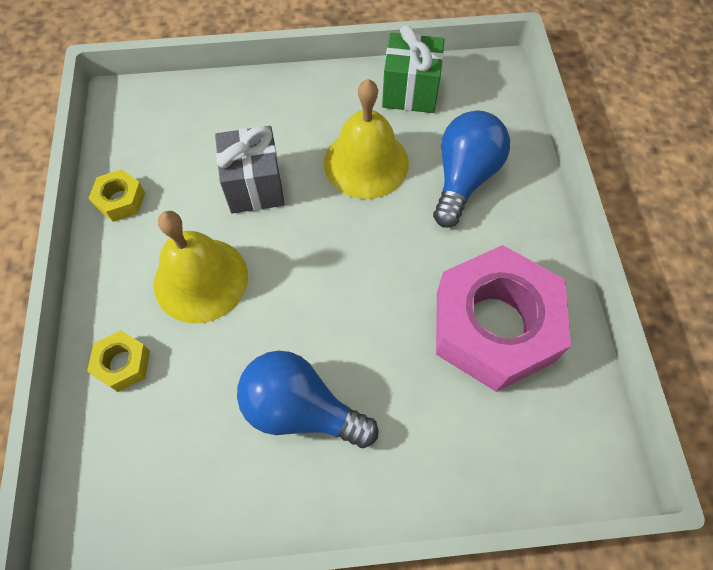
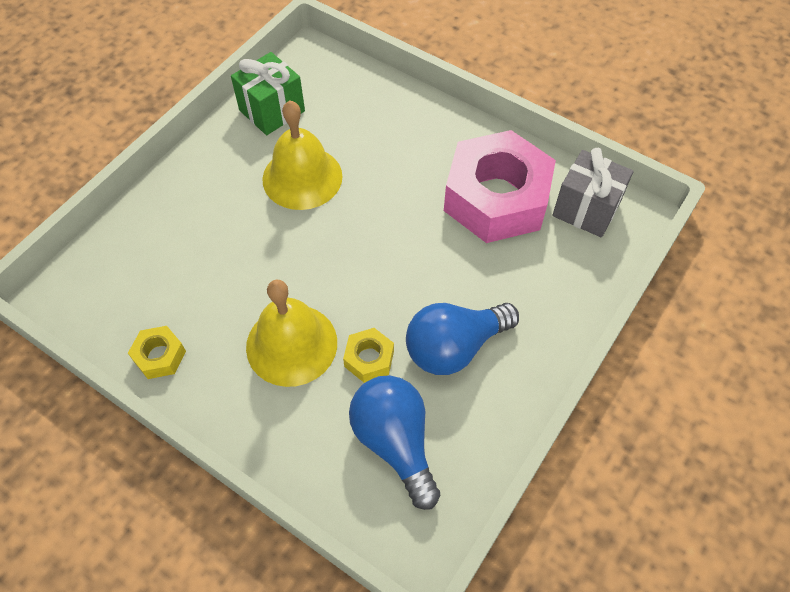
camera: 50 degrees left, 5 degrees down
yellow nut [87,331,150,392] -> yellow nut moved to [343,328,394,383]
grey gift [215,126,285,214] -> grey gift moved to [552,148,634,237]
blue light bulb [433,111,510,228] -> blue light bulb moved to [349,376,440,510]

